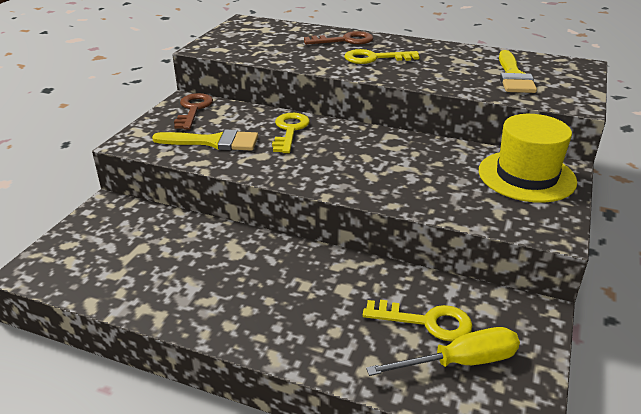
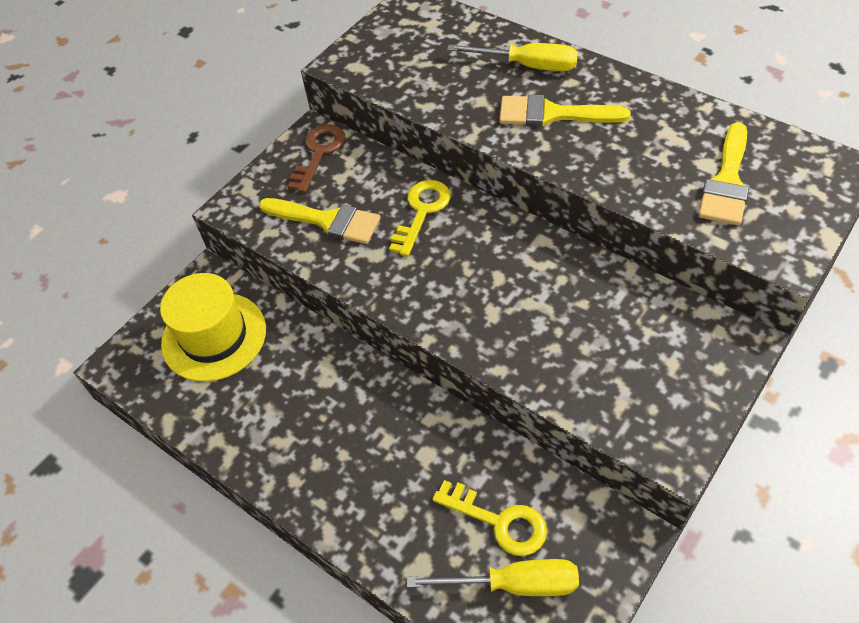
camera: 20 degrees right, 20 degrees up
brown key [304,31,373,45] -> yellow screwdriver [447,43,578,72]
yellow key [344,49,419,64] -> yellow brush [499,94,631,127]
yellow hat [479,114,577,203] -> yellow hat moved to [160,273,266,382]

